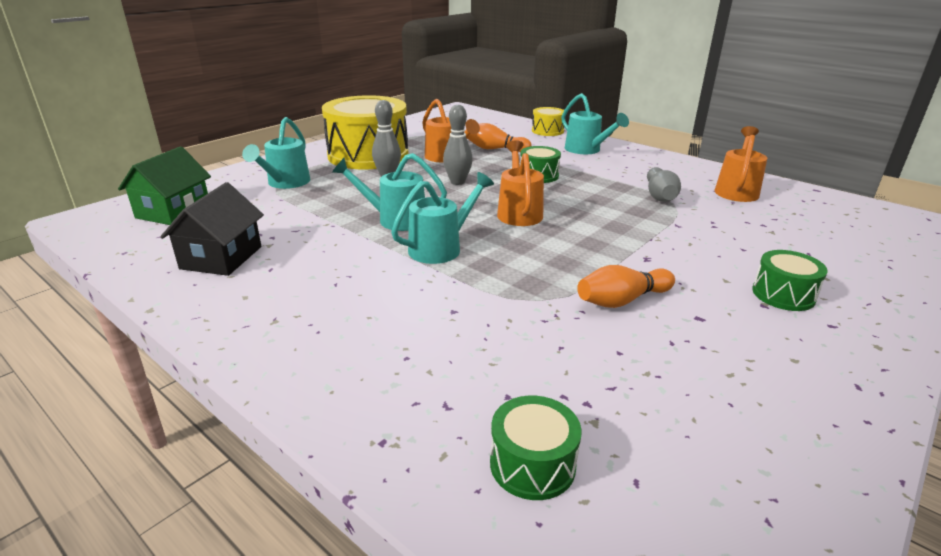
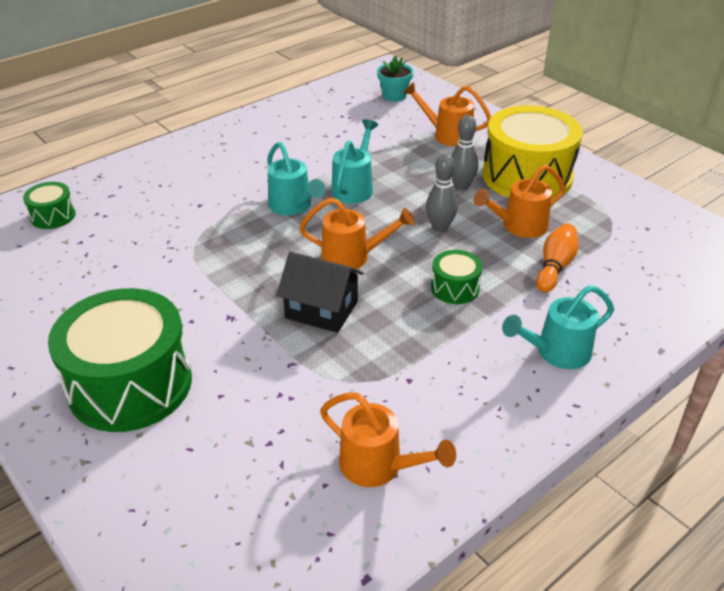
camera: 100 degrees right, 10 degrees up
green house [118,146,211,225] -> turquoise flower pot [377,56,413,102]
black house [160,182,264,276] -> black house moved to [276,252,363,333]
turquoise watering can [242,117,311,189] -> orange watering can [403,82,491,146]
yellow drum [532,107,564,136] -> none
orange bowling pin [577,265,675,308] -> none
grey bowling pin [647,167,681,202] -> none
green drum [752,250,828,311] -> green drum [48,288,192,432], size x2.19

